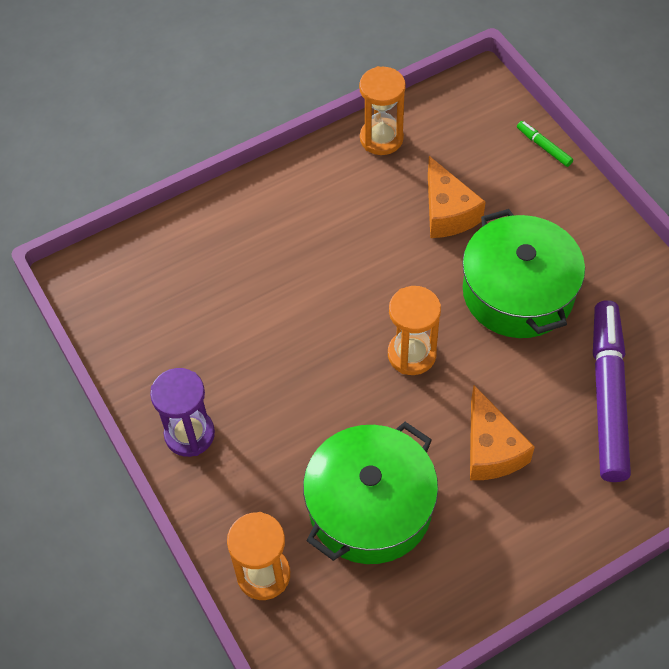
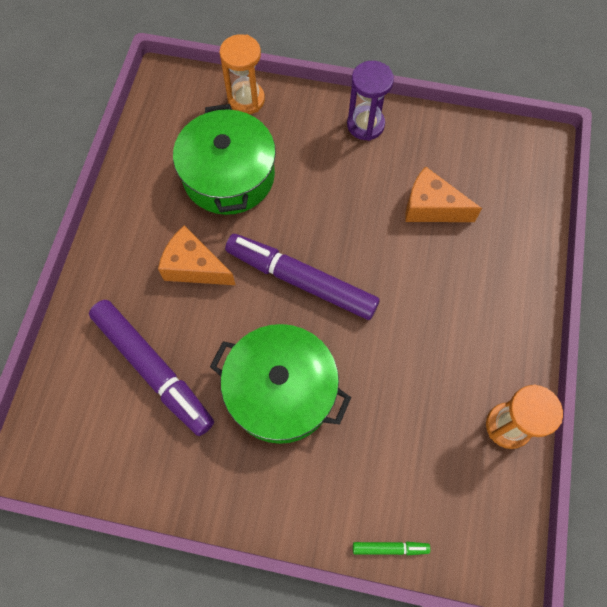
camera: 130 degrees right, 10 degrees up
orange hourglass [388,286,441,375] -> purple marker [225,234,380,320]
orange cheese [428,156,486,238] -> orange cheese moved to [405,166,482,222]

